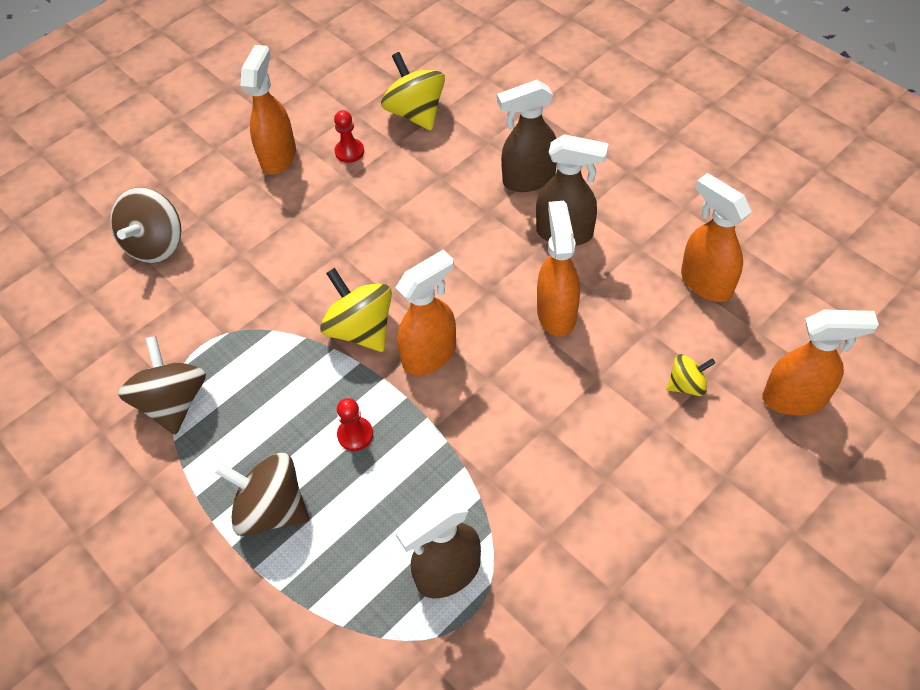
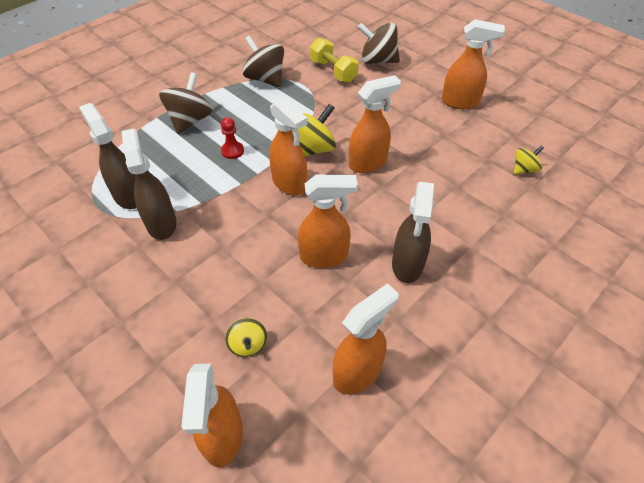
camera: 85 degrees right, 5 degrees down
brown spinning top [118,336,206,435] -> brown spinning top turned 120 degrees counterclockwise [242,35,284,87]
red pawn [334,110,364,163] -> none
yellow spinning top [381,52,445,131] -> yellow spinning top [514,145,544,175], size x0.55
brown spray bottle [497,80,557,192] -> brown spray bottle moved to [121,129,177,240]
none -> yellow dumbbell [310,38,359,83]
none -> orange spray bottle [349,75,401,173]

